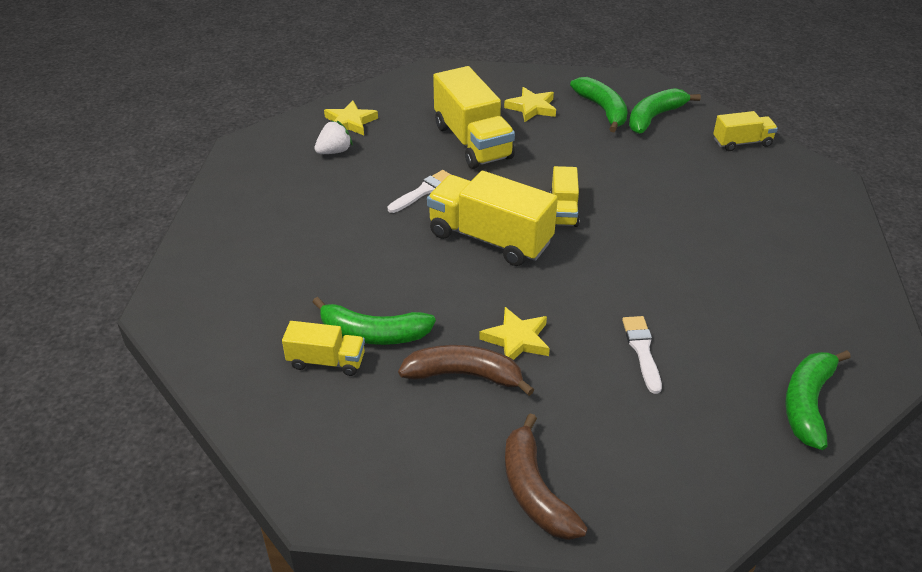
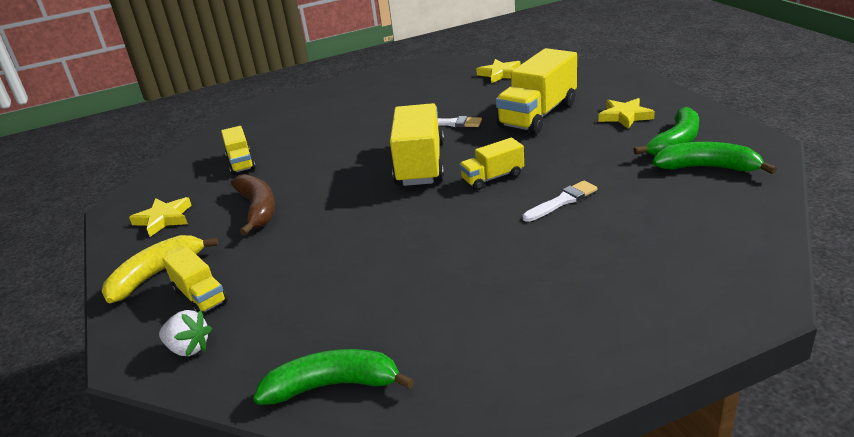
camera: 65 degrees right, 10 degrees down
green banana [312,297,436,345] -> none
white strawberry [314,121,353,154] -> white strawberry moved to [159,310,212,356]
yellow star [479,307,550,360] -> yellow star moved to [129,197,192,237]
brown banana [505,413,588,540] -> yellow banana [102,235,218,303]
white brush [622,316,662,394] -> white brush moved to [523,181,597,222]
yellow truck [713,111,778,151] -> yellow truck moved to [162,247,228,313]

